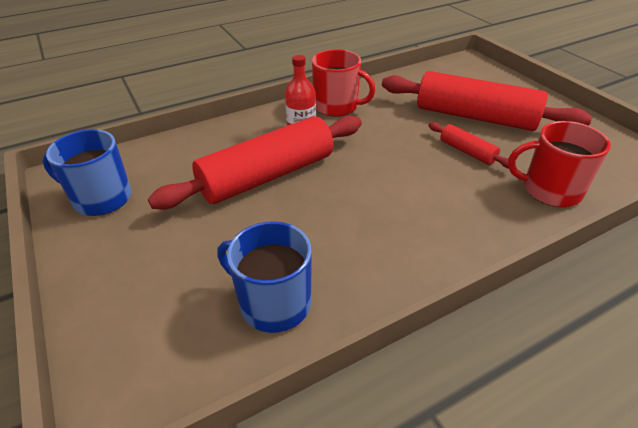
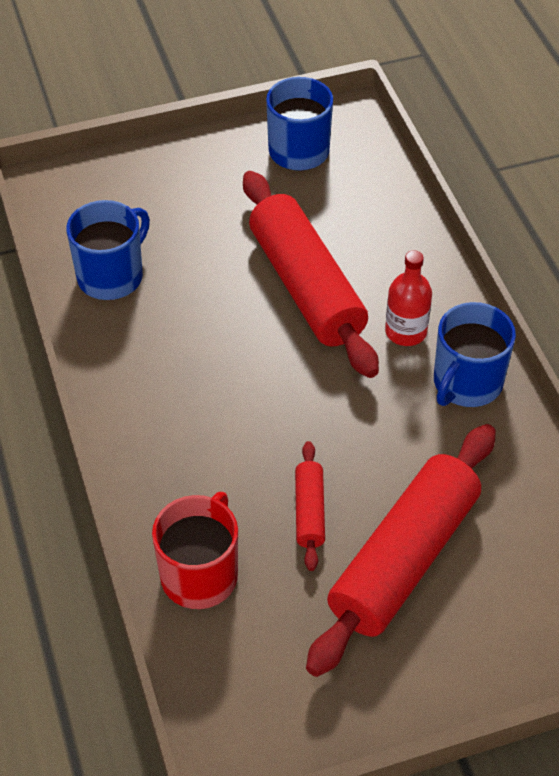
camera: 100 degrees right, 10 degrees up
red mug [312,49,376,117] -> blue mug [434,302,516,407]
red rolling pin [428,122,509,169] -> red rolling pin turned 60 degrees counterclockwise [295,441,325,571]

